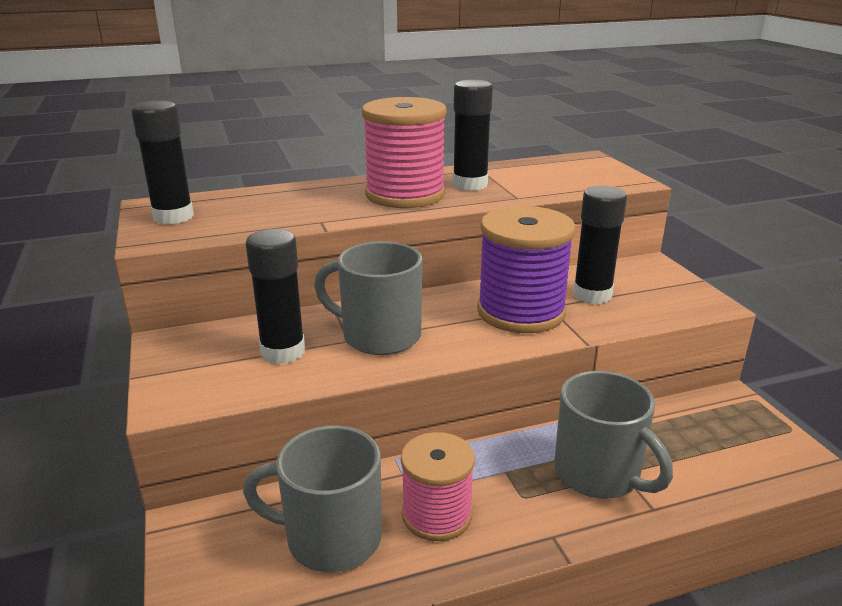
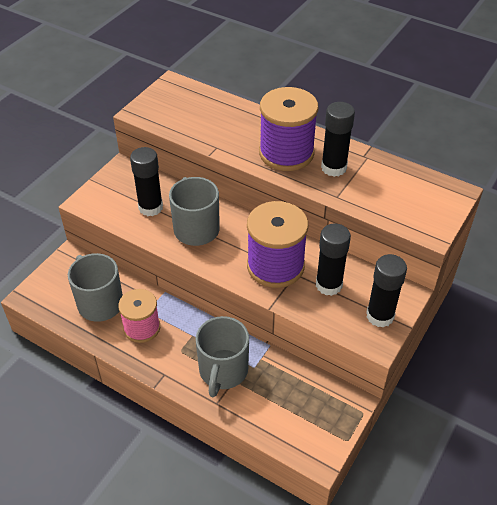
camera: 50 degrees right, 20 degrees up
black glue stick [131,100,194,224] -> black glue stick moved to [366,254,407,328]
pink spool [362,97,447,208] -> purple spool [259,87,318,171]

